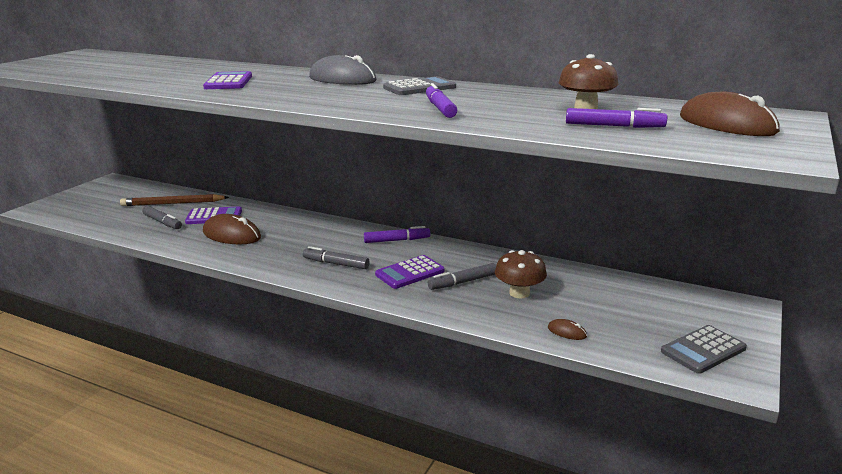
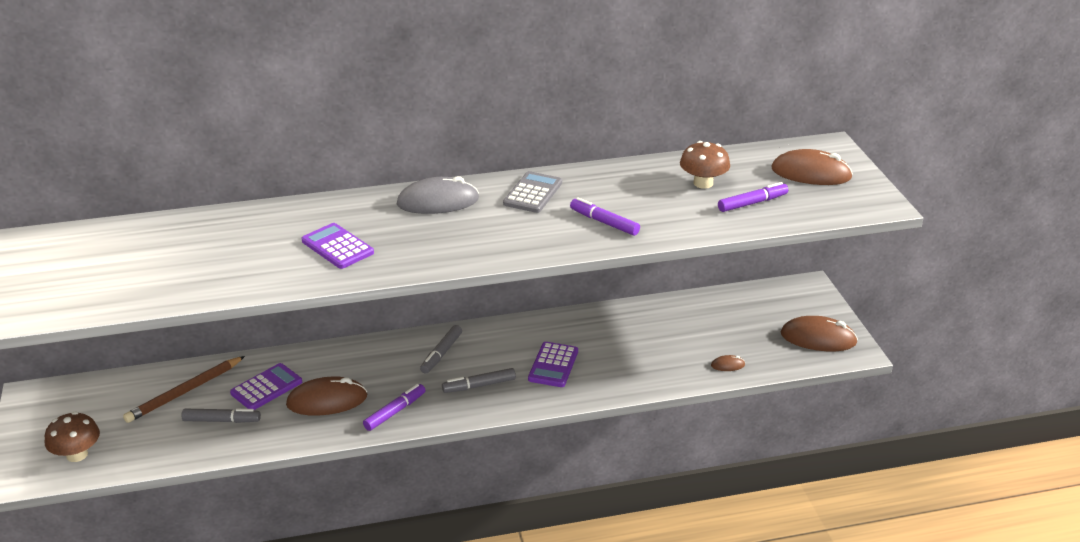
camera: 40 degrees left, 10 degrees up
purple marker [364,226,430,243] -> purple marker moved to [363,384,426,431]
grey marker [428,263,496,290] -> grey marker moved to [420,325,462,374]
brown mushroom [495,250,547,299] -> brown mushroom moved to [45,412,100,462]
grey calculator [661,325,747,374] -> brown mouse [781,316,858,351]

